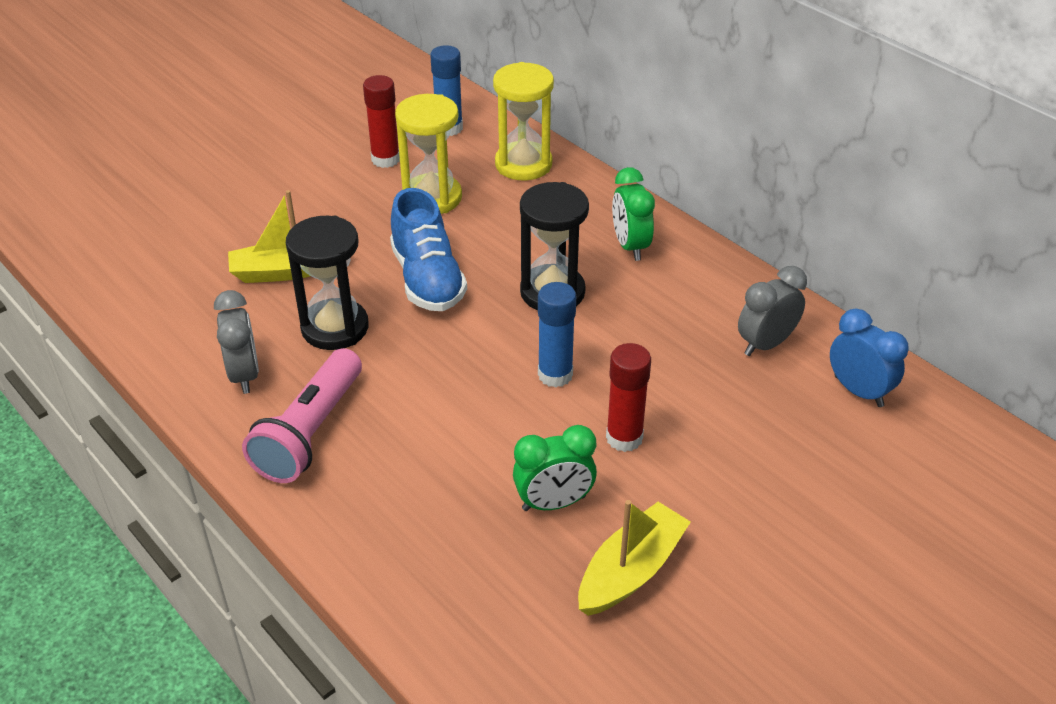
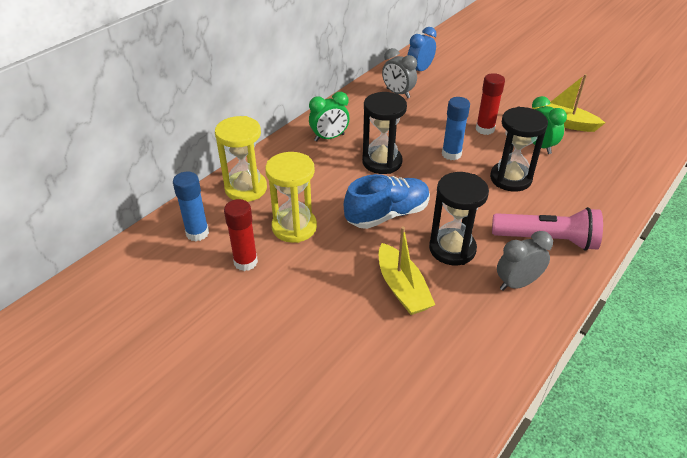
camera: 100 degrees left, 0 degrees up
none -> black hourglass [490,107,548,192]

